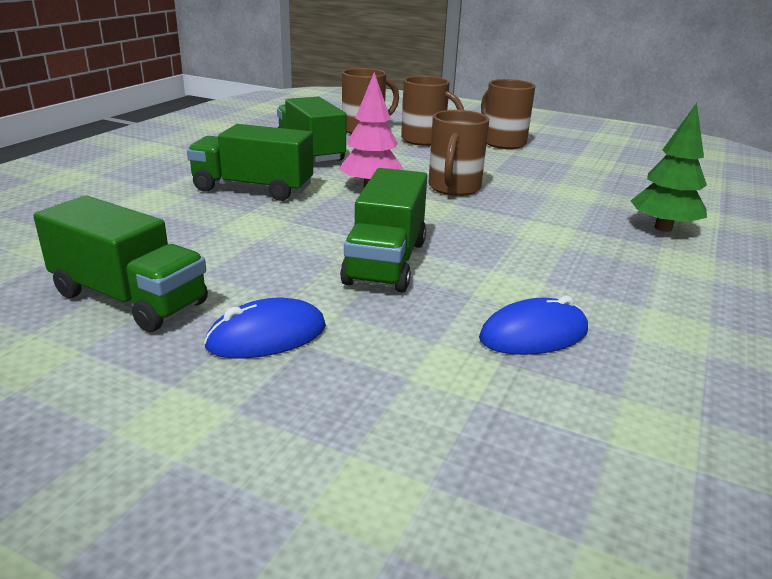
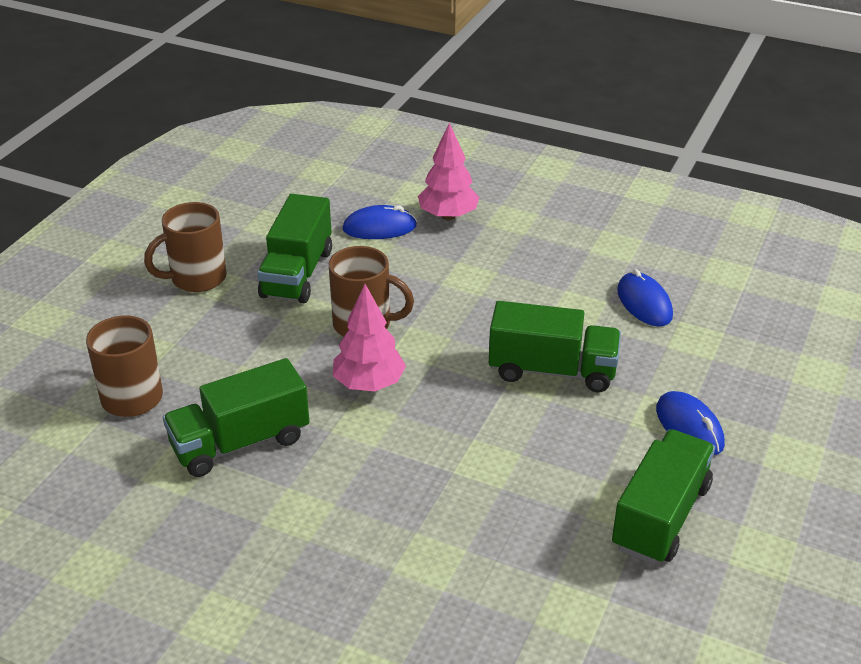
camera: 90 degrees left, 10 degrees up
green truck [187,124,313,201] -> green truck moved to [257,194,332,303]
brown mug [401,76,464,146] -> none
green tree [631,103,707,232] -> pink tree [418,122,479,220]
none -> blue mouse [342,205,417,239]

